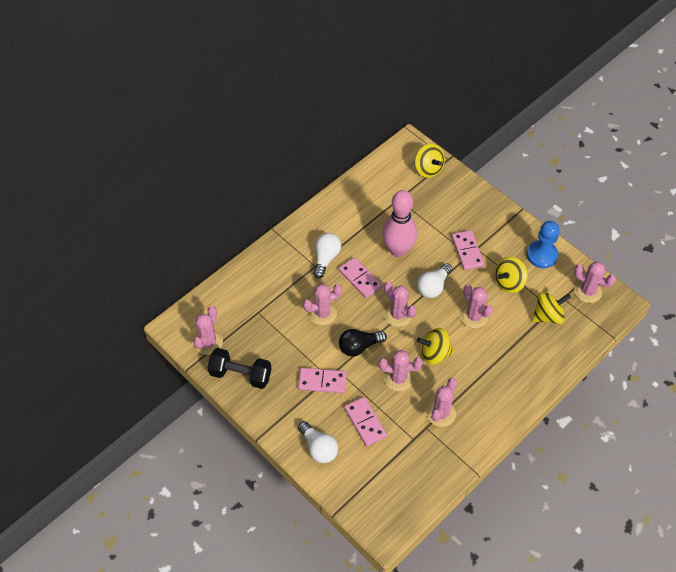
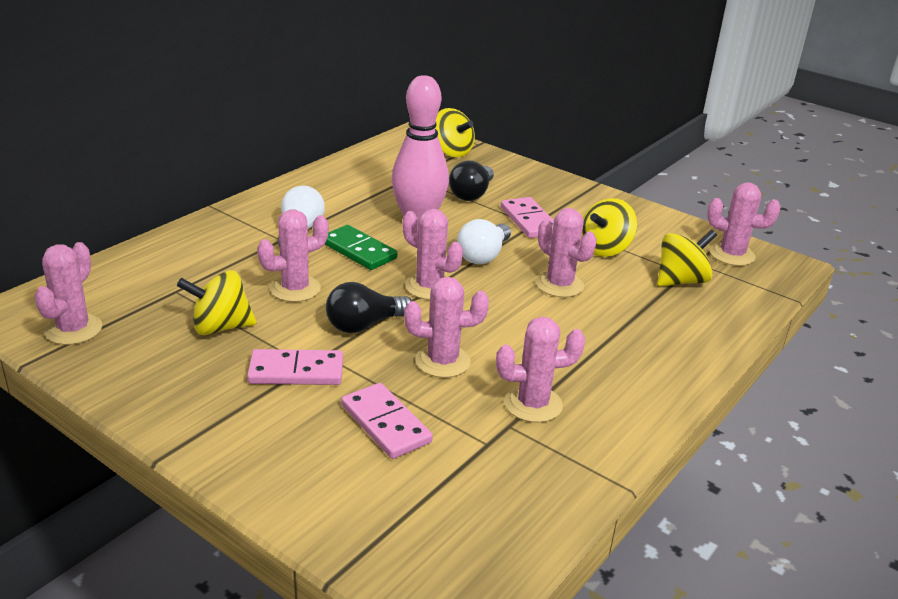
camera: 10 degrees left, 25 degrees down
black dumbbell [207,348,271,389] -> none
white light bulb [298,421,338,463] -> none
pink domino [339,257,382,298] -> green domino [325,225,397,270]
yellow spinning top [417,328,454,365] -> yellow spinning top moved to [177,270,256,335]
pink cactus [426,378,457,427] -> pink cactus turned 60 degrees clockwise [496,317,585,423]
blue pawn [527,221,560,268] -> none
none -> black light bulb [449,160,494,201]

